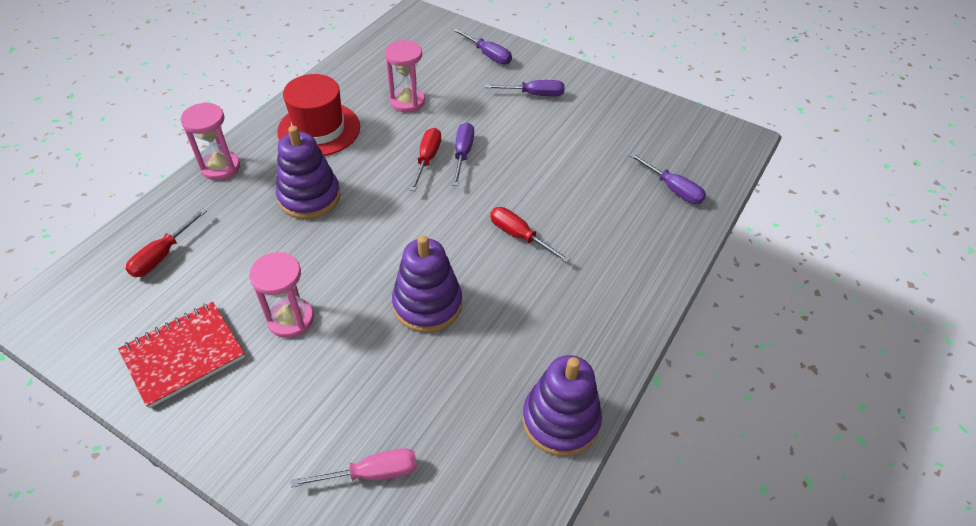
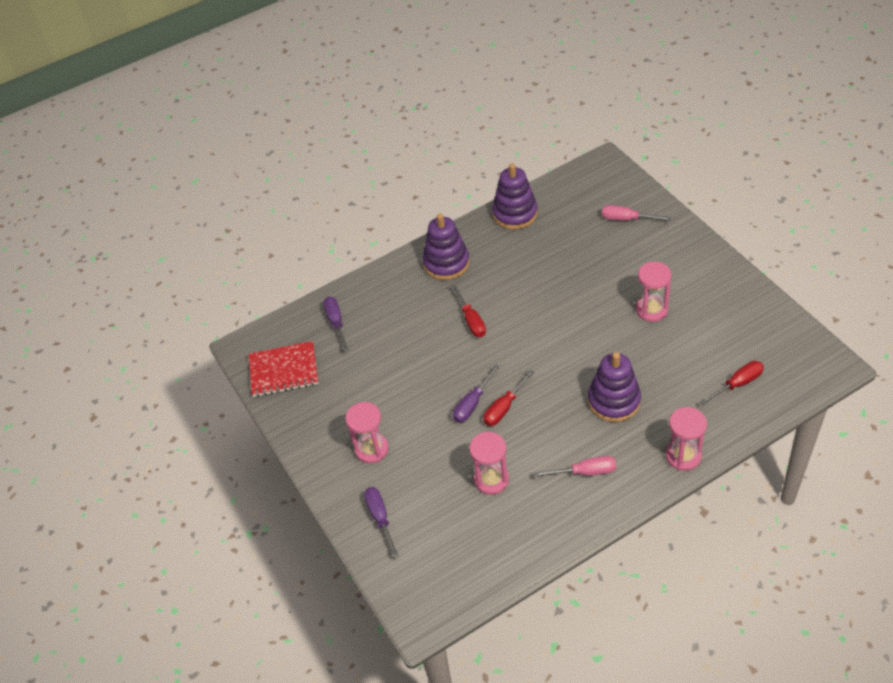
camera: 145 degrees left, 0 degrees up
red notebook [118,302,245,408] -> red notebook moved to [249,341,318,397]
red hat [277,74,360,156] -> pink screwdriver [534,456,616,477]
purple stacking toy [392,235,462,333] -> purple stacking toy moved to [423,214,470,280]
purple screwdriver [485,80,565,96] -> pink hourglass [345,402,389,463]

